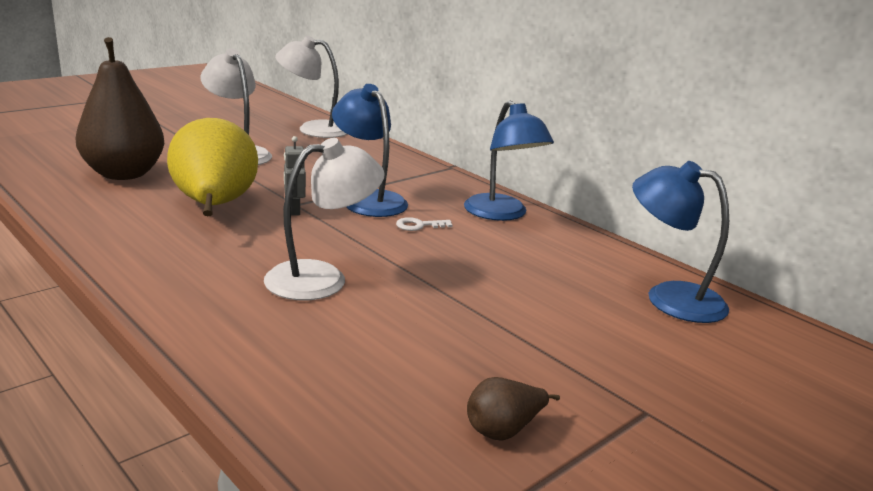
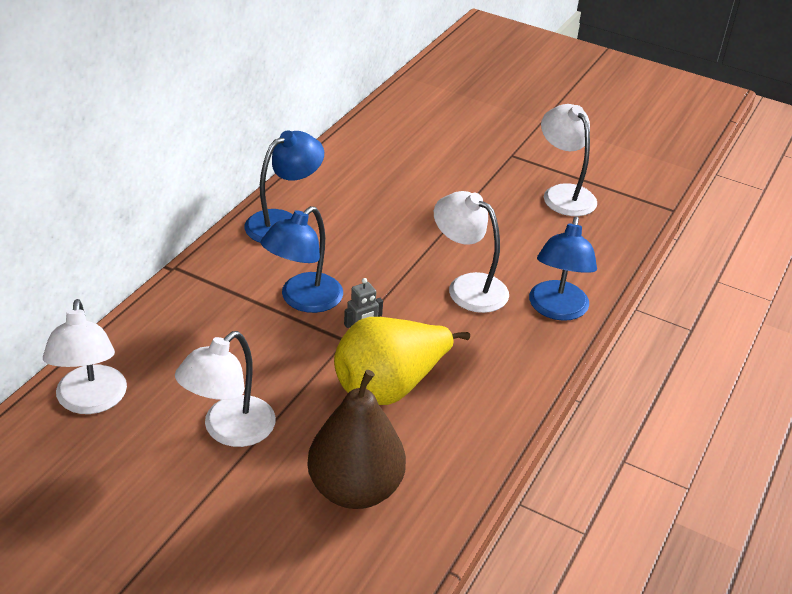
camera: 110 degrees left, 15 degrees up
white key [396,217,452,231] -> none
brown pear [467,377,560,441] -> white lamp [541,104,597,216]
blue lamp [632,161,729,323] -> blue lamp moved to [529,216,597,321]

